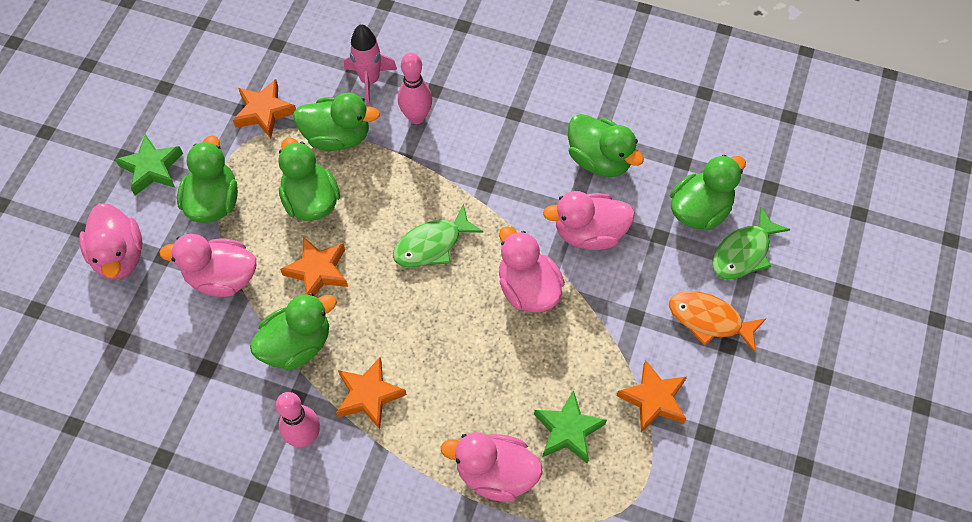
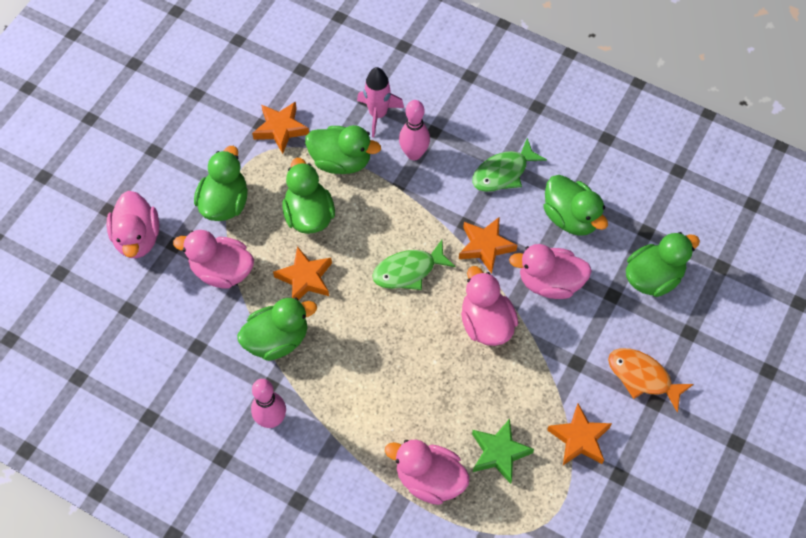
camera: 10 degrees right, 0 degrees up
green star [115,134,183,196] -> none
orange star [336,357,407,429] -> orange star moved to [459,217,517,274]
green fish [712,207,791,280] -> green fish moved to [472,138,547,192]

